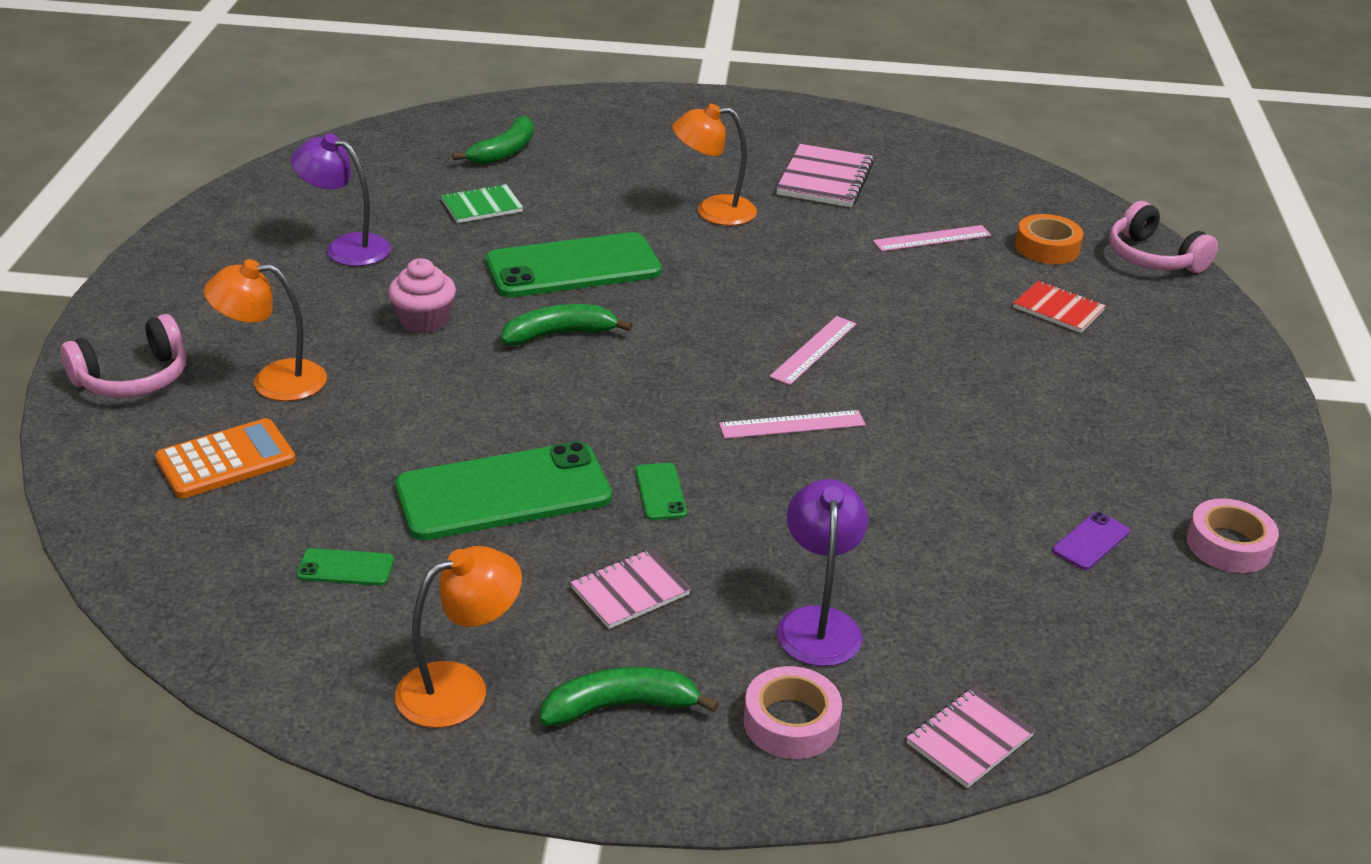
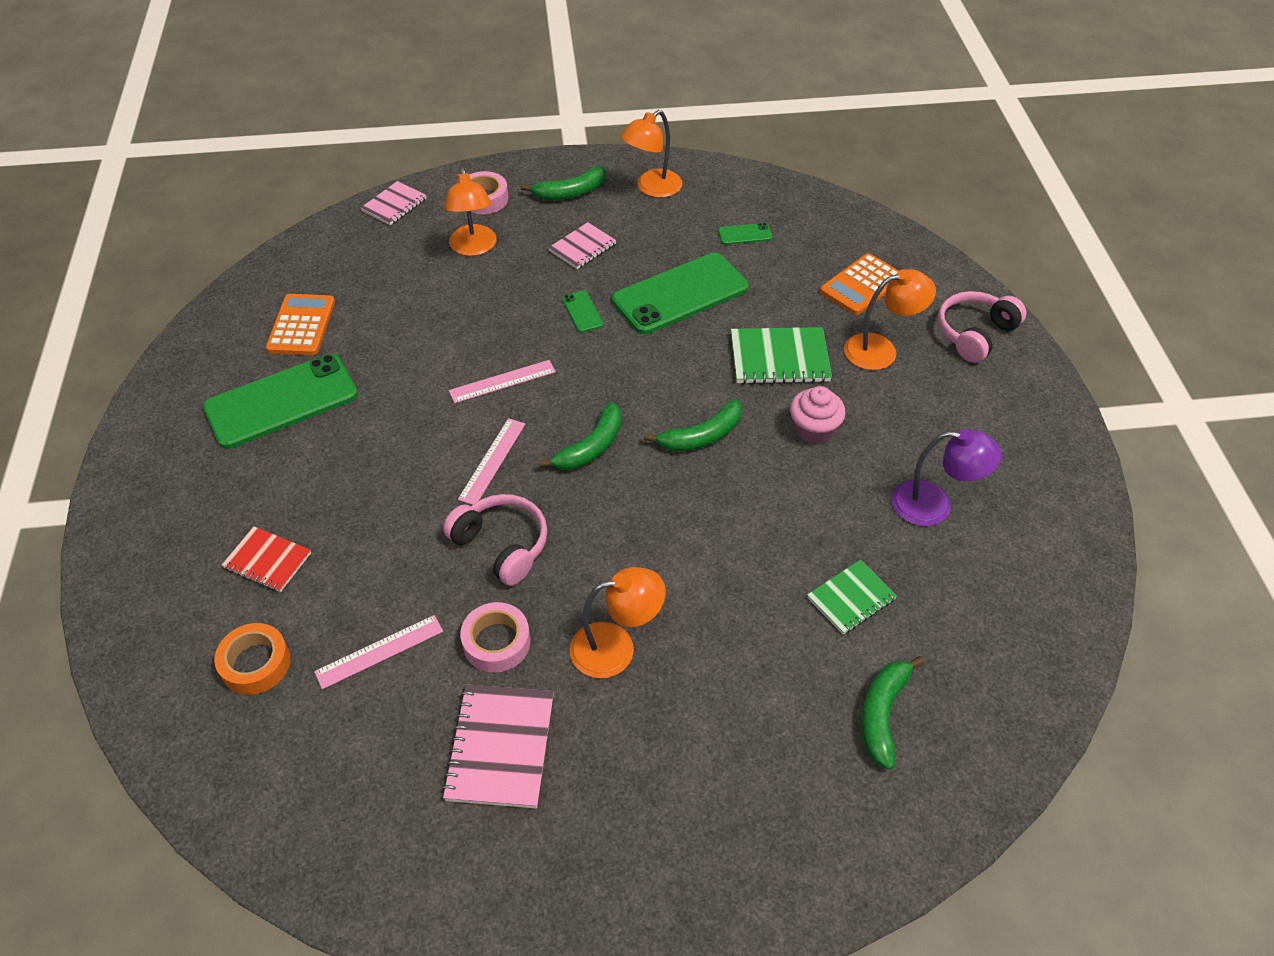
camera: 170 degrees right, 15 degrees up
green phone [486,232,662,297] -> green phone moved to [203,354,358,449]
purple lamp [777,479,868,666] -> orange lamp [444,167,497,256]
purple phone [1052,512,1130,570] -> orange calculator [266,294,335,355]
pink headphones [1109,201,1218,273] -> pink headphones moved to [443,494,548,586]
pink tape [1187,498,1279,573] -> pink tape moved to [460,602,531,673]
none -> green banana [538,402,622,470]
none -> green notebook [731,327,832,384]

